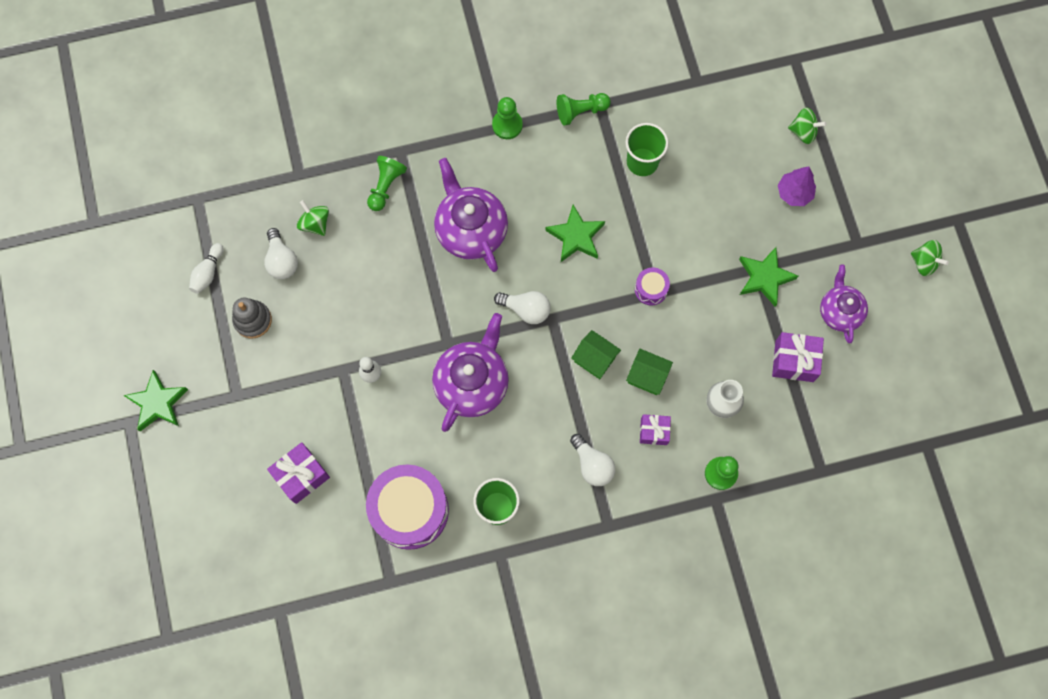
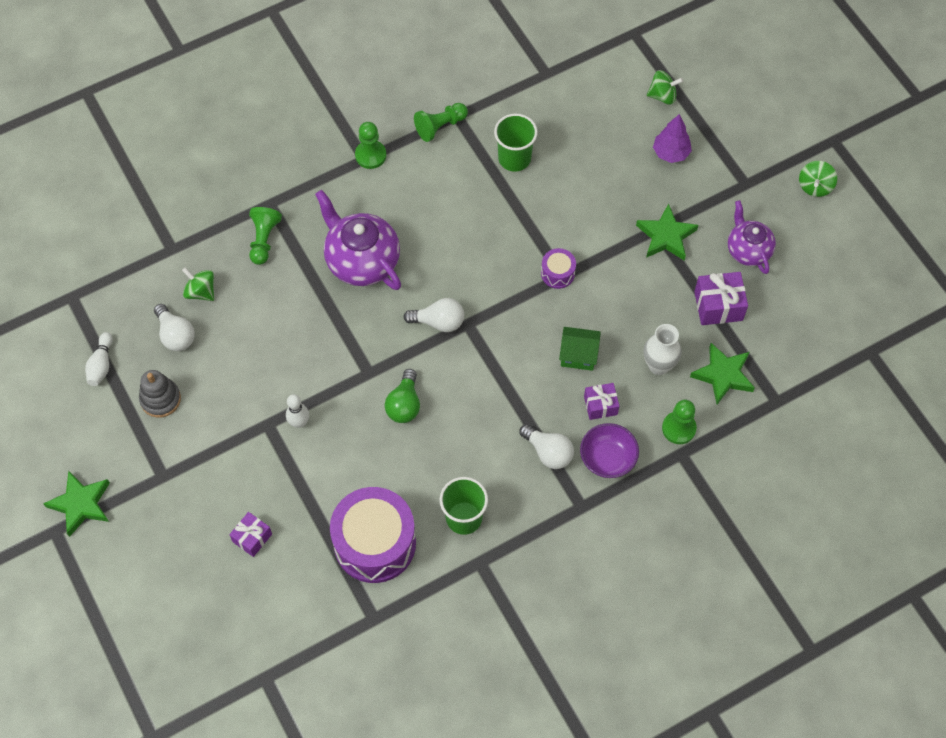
camera: 15 degrees left, 10 degrees down
purple gift [267,442,330,504] -> purple gift [229,512,272,557], size x0.66
purple teapot [432,313,509,432] -> green light bulb [385,369,420,423]
green star [545,205,605,262] -> green star moved to [690,343,755,404]
green house [571,330,621,379] -> none
green spinning top [911,240,949,276] -> green spinning top turned 90 degrees clockwise [799,161,837,197]
none -> purple bowl [580,423,639,478]

